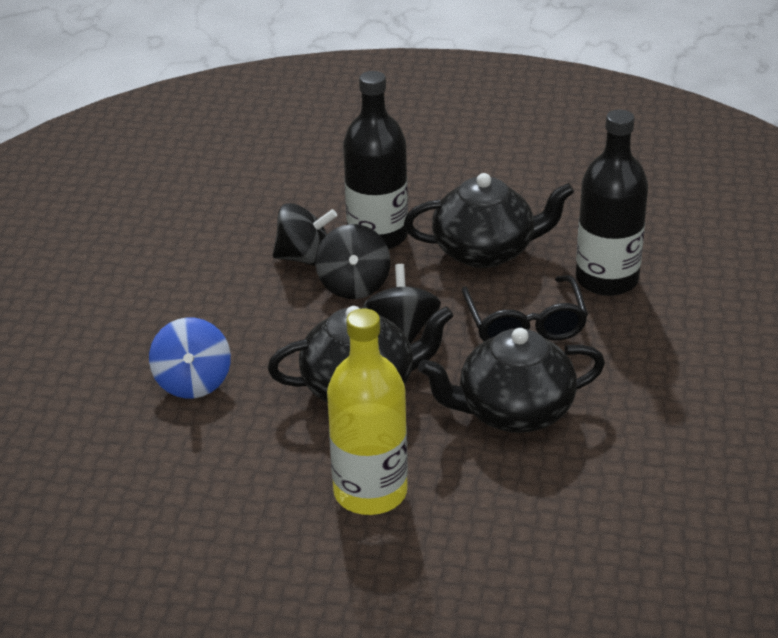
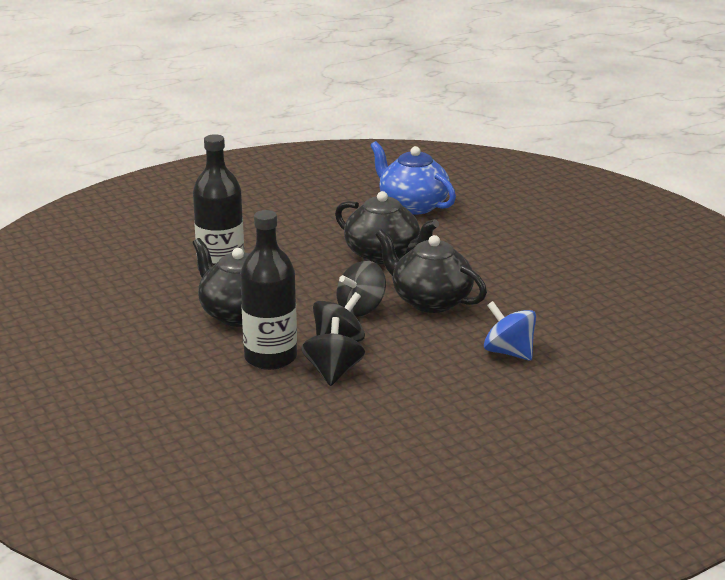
camera: 130 degrees left, 10 degrees down
blue spinning top [149,318,231,399] -> blue spinning top turned 90 degrees counterclockwise [484,301,536,361]
black spinning top [273,203,337,266] -> black spinning top turned 45 degrees clockwise [301,317,365,386]
yellow bottle [327,308,408,515] -> none
black glasses [461,275,588,341] -> none
none -> blue teapot [370,141,456,215]

